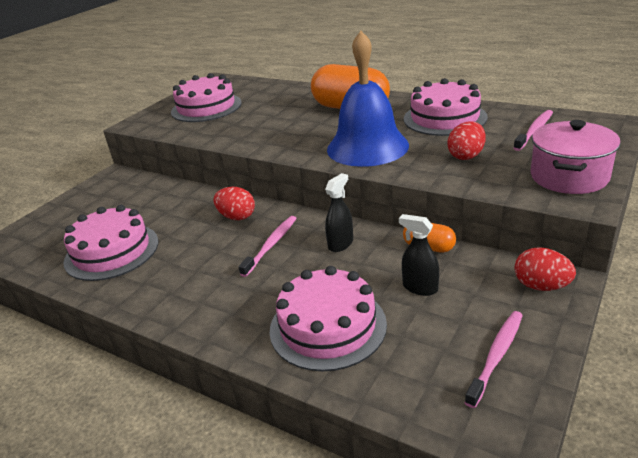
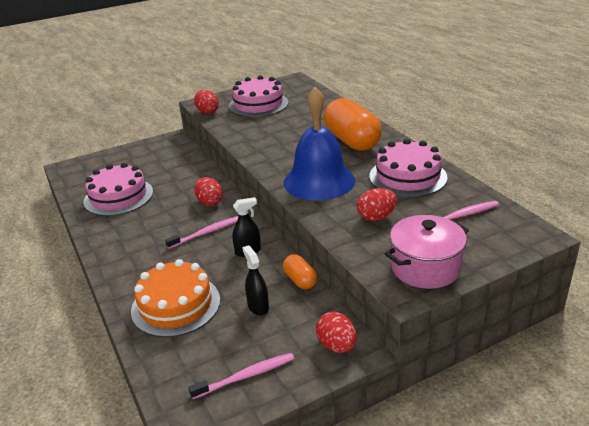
camera: 30 degrees right, 0 degrees up
pink cake [270,266,387,371] -> orange cake [131,259,220,337]
none -> red egg [194,90,219,114]

